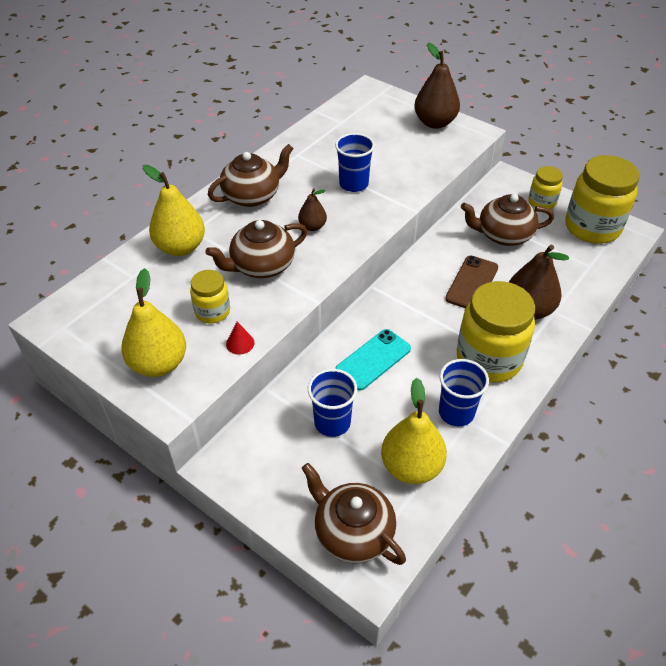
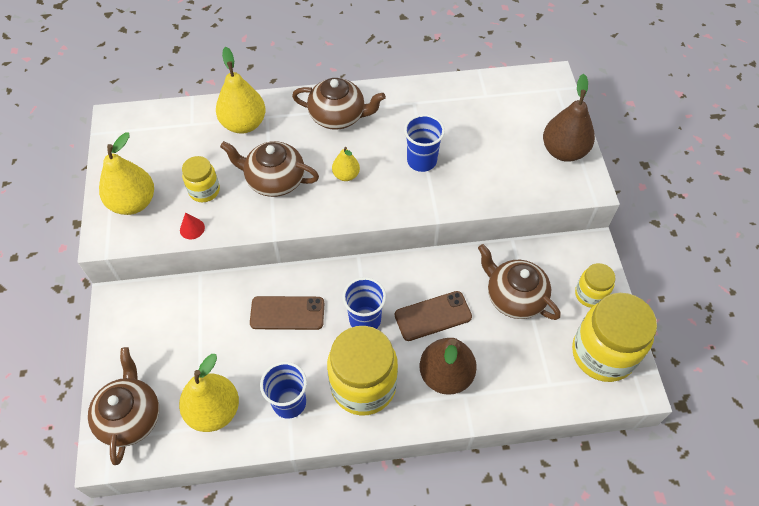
camera: 45 degrees right, 10 degrees up
brown pear [298,189,327,231] -> yellow pear [332,147,360,181]
blue cup [308,369,357,437] -> blue cup moved to [342,277,386,329]
turquoise phone [335,329,411,391] -> brown phone [250,296,324,330]

